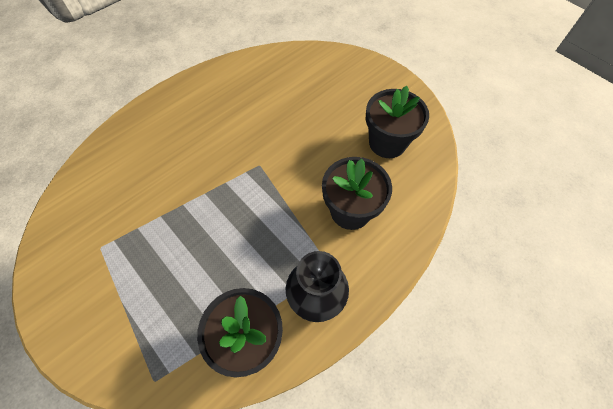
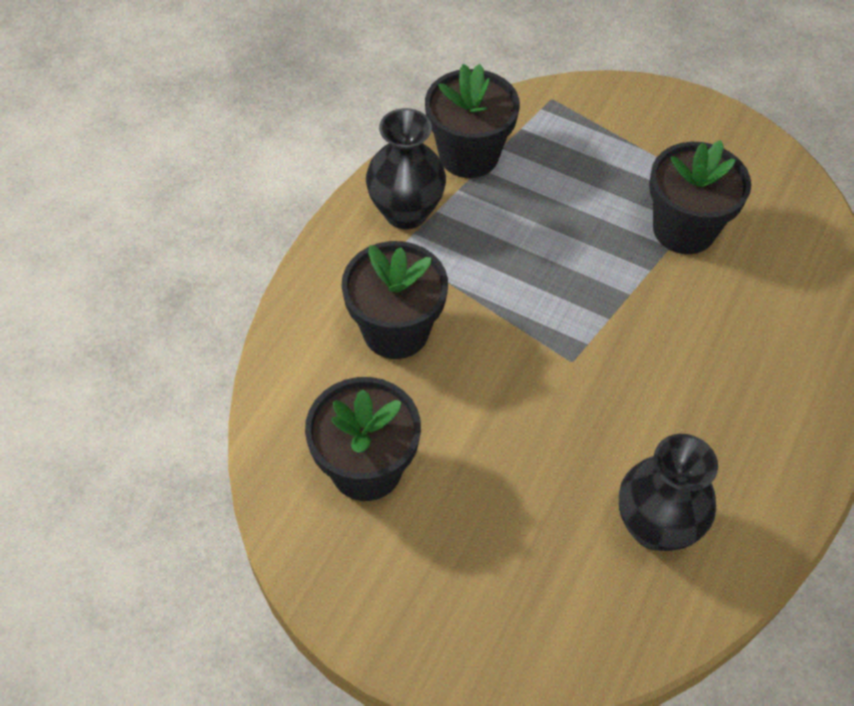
camera: 160 degrees right, 5 degrees down
none -> black vase [619,434,718,551]
none -> black flower pot [649,140,751,254]

